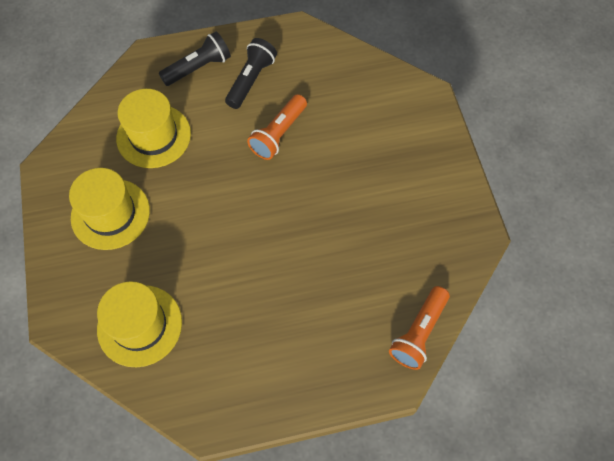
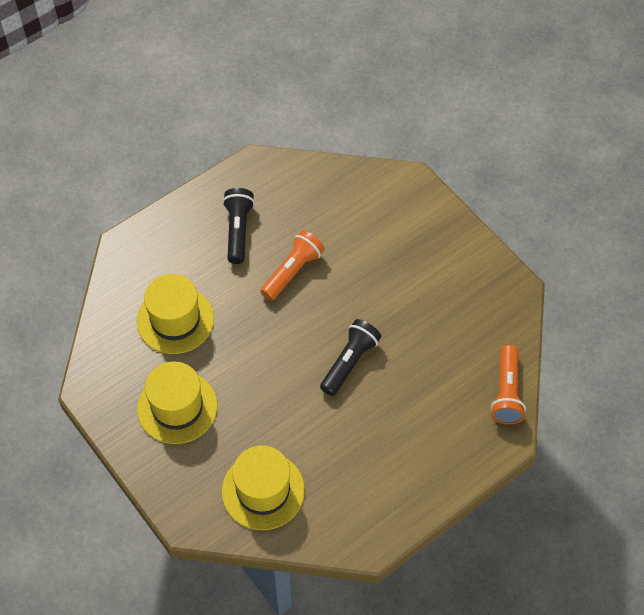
camera: 25 degrees left, 5 degrees down
black flashlight [159,31,231,86] -> black flashlight moved to [320,319,381,396]
orange flashlight [247,94,307,160] -> orange flashlight turned 150 degrees counterclockwise [261,230,325,301]

